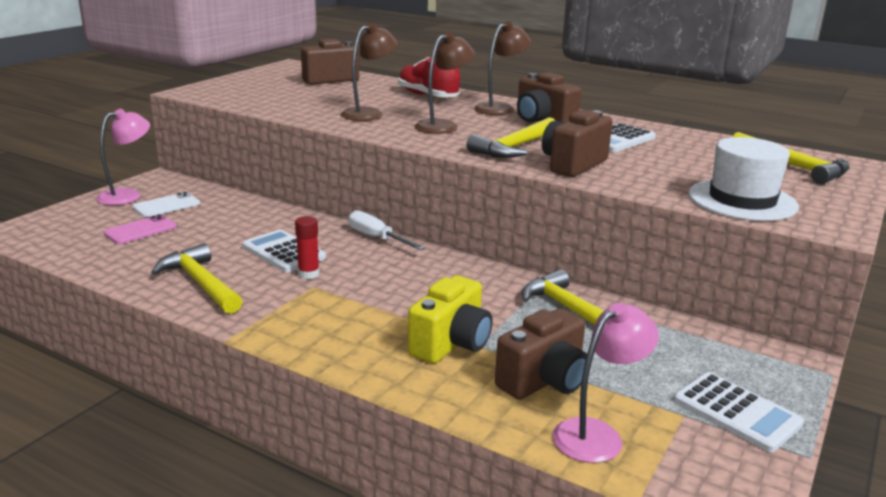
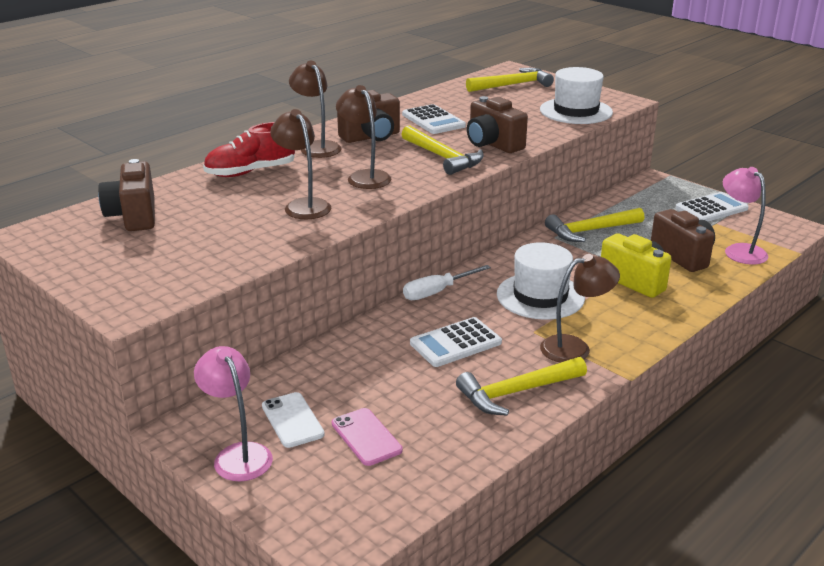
camera: 75 degrees left, 5 degrees up
red glue stick [295,216,320,279] -> none
none -> white hat [497,242,585,320]
none -> brown lamp [540,254,620,363]

